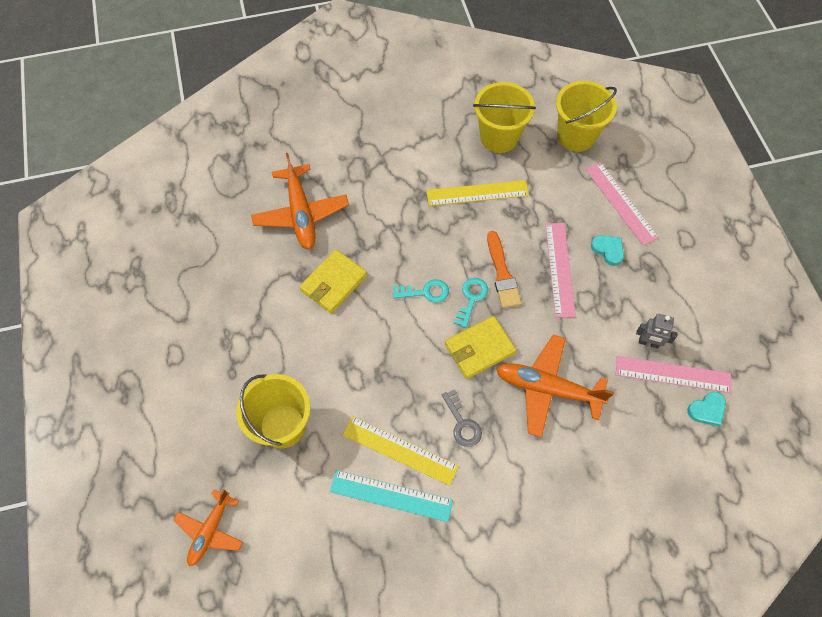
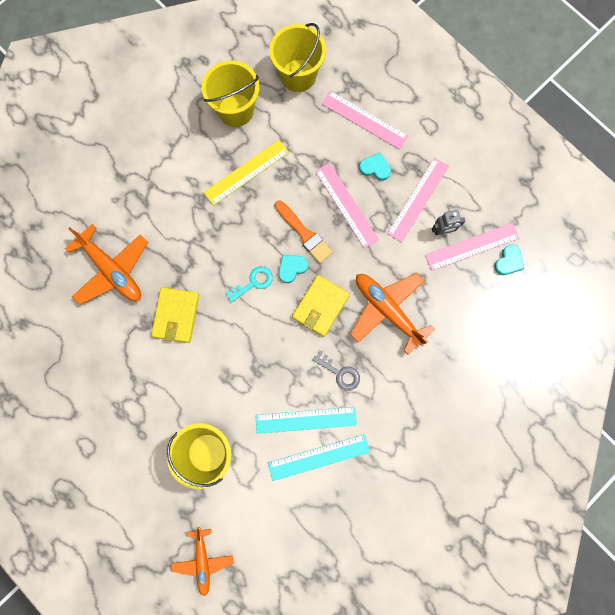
camera: 30 degrees left, 15 degrees up
yellow ruler [343,416,459,486] -> turquoise ruler [255,407,357,434]
turquoise key [454,278,488,328] -> turquoise heart [279,255,308,283]
orange plane [496,335,614,437] -> orange plane turned 60 degrees clockwise [350,273,435,354]
none -> pink ruler [387,158,449,243]

